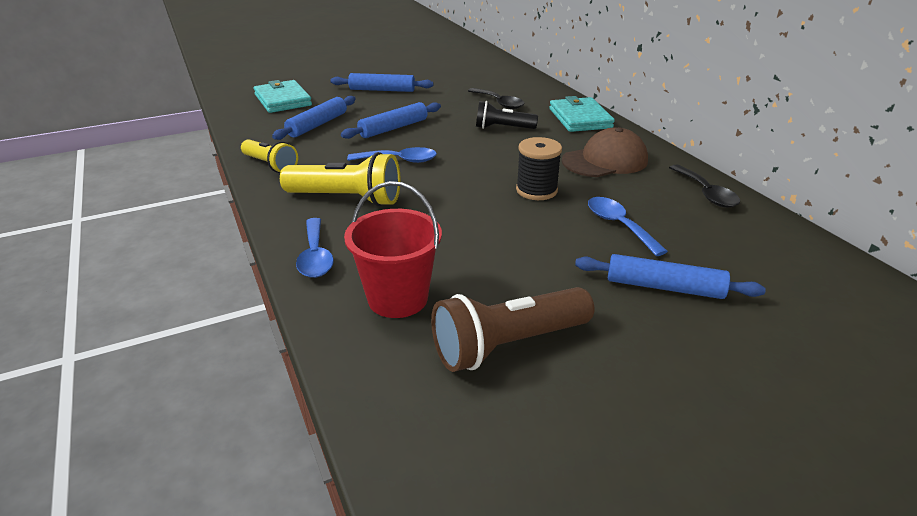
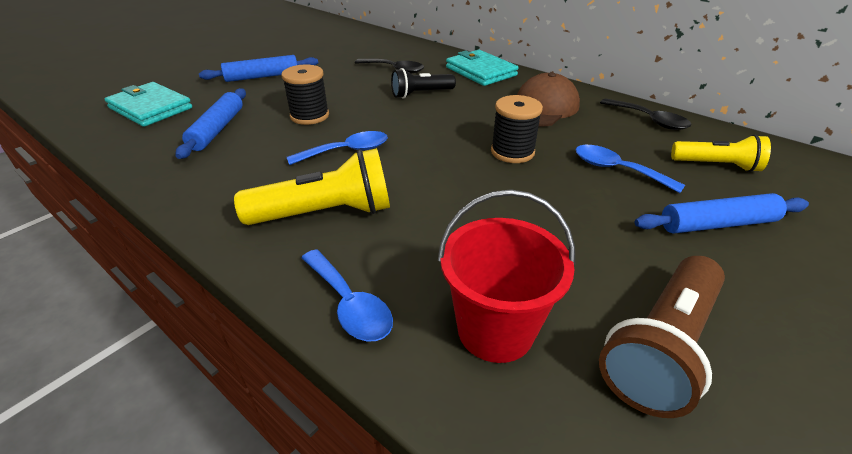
camera: 25 degrees left, 5 degrees up
yellow flashlight [241,139,298,173] -> yellow flashlight moved to [671,135,771,172]
blue rolling pin [341,102,441,139] -> black spool [281,64,329,125]

